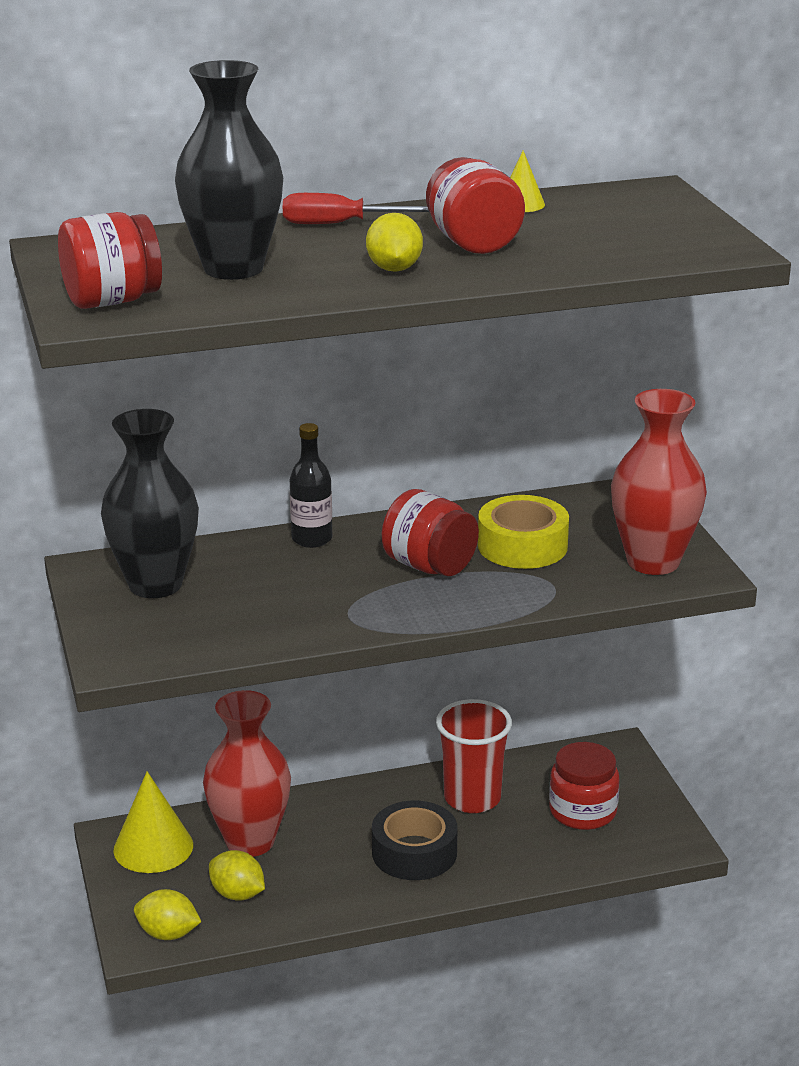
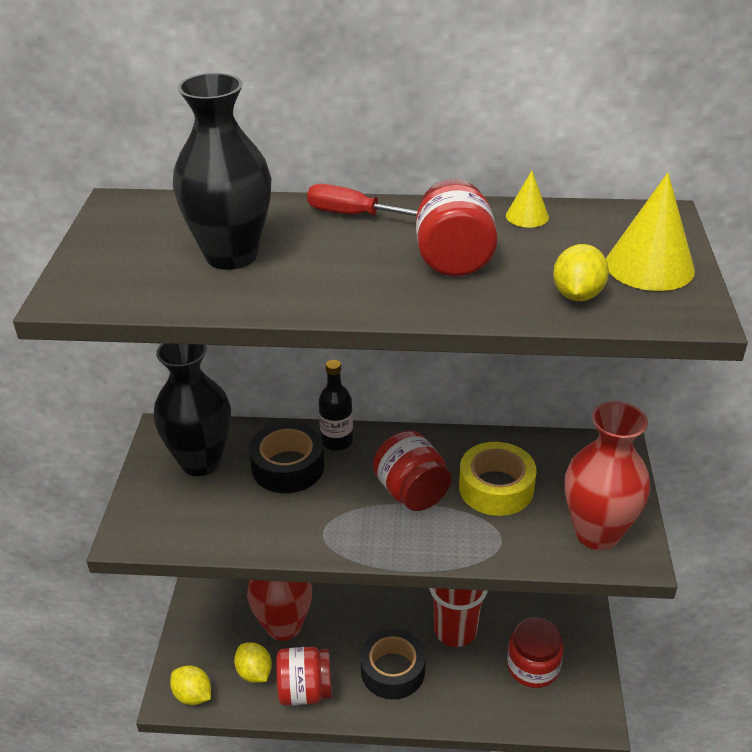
camera: 20 degrees right, 10 degrees up
red jar [58,212,162,309] -> red jar moved to [276,647,332,706]
yellow cone [113,771,193,873] -> yellow cone moved to [606,173,695,291]
yellow lemon [366,213,423,272] -> yellow lemon moved to [553,244,609,301]
none -> black tape [249,422,324,493]

